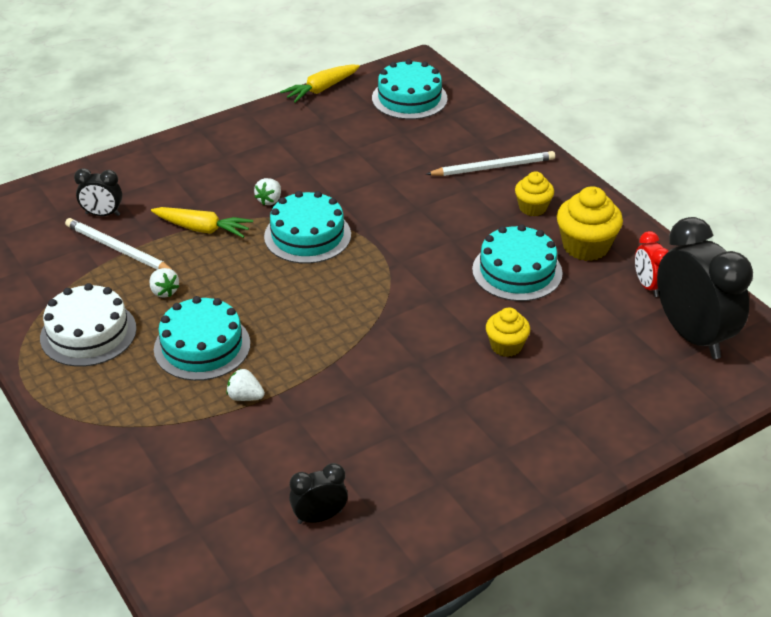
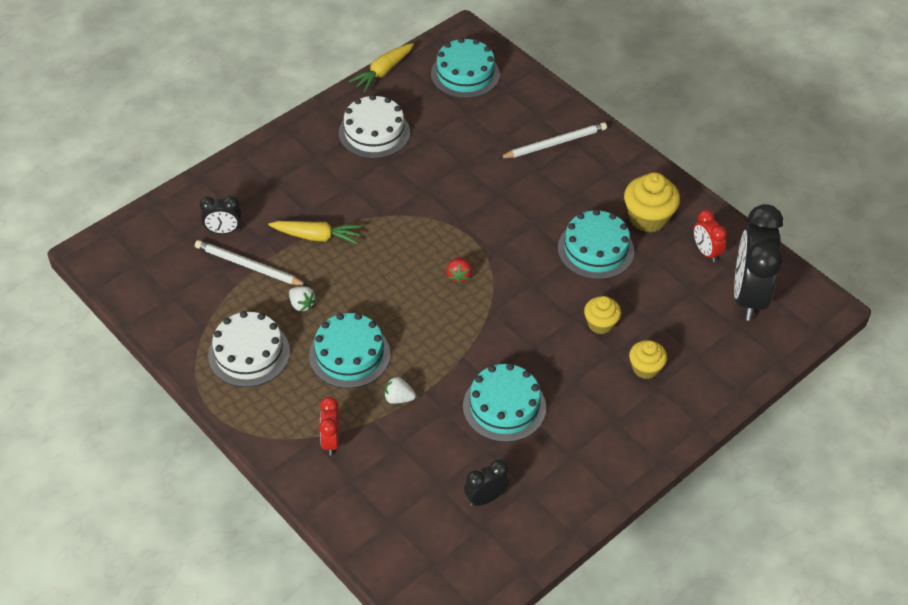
camera: 10 degrees left, 10 degrees up
white strawberry [254,178,281,205] -> none
turquoise cake [264,191,351,264] -> turquoise cake moved to [463,363,546,442]
yellow cupcake [515,172,554,216] -> yellow cupcake moved to [629,340,667,379]
black clock [657,217,753,359] -> black clock turned 135 degrees counterclockwise [734,204,783,321]
none -> red clock [319,397,340,455]
none -> white cake [339,95,410,159]
none -> red strawberry [446,257,472,283]

